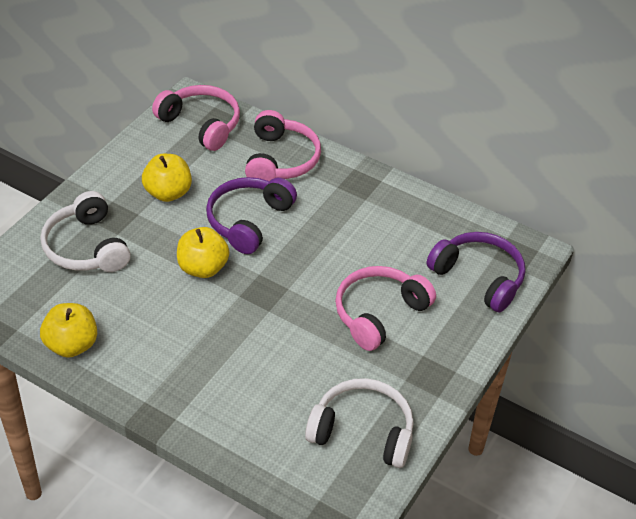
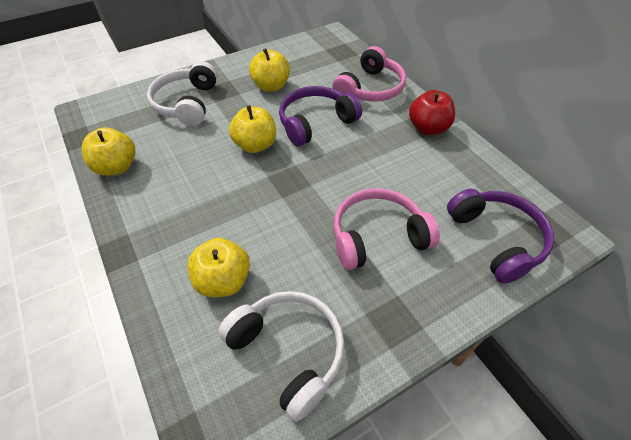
camera: 30 degrees right, 5 degrees up
pink headphones [152,85,240,151] -> none
none -> yellow apple [187,238,250,297]
none -> red apple [409,90,455,135]

